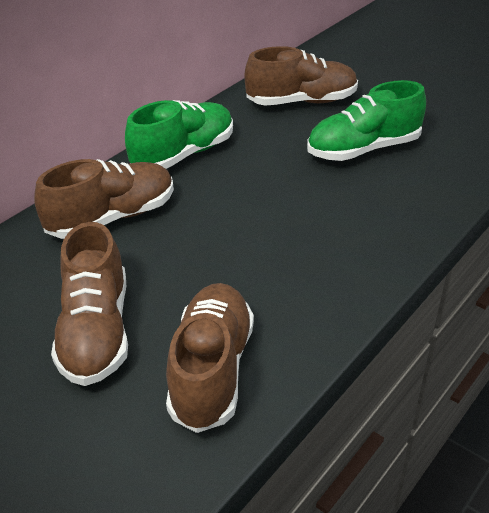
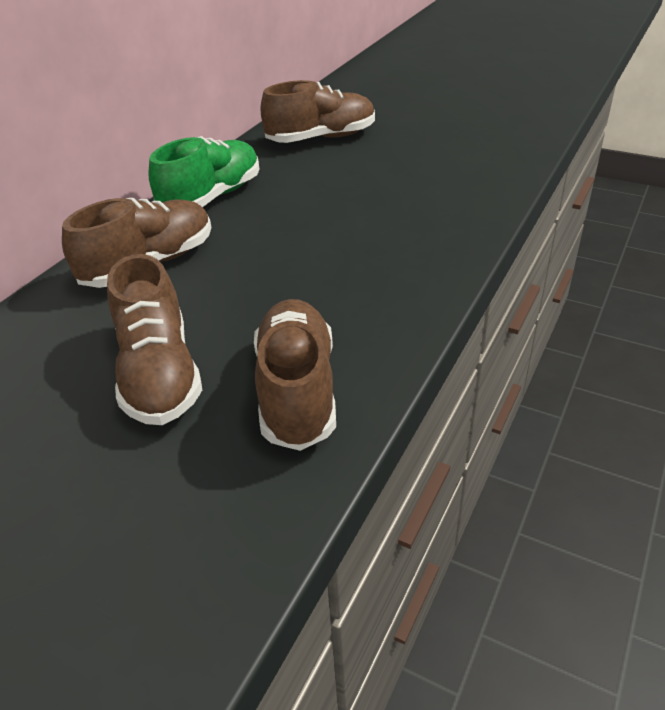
camera: 10 degrees left, 0 degrees up
green shoe [307,80,426,161] -> none

